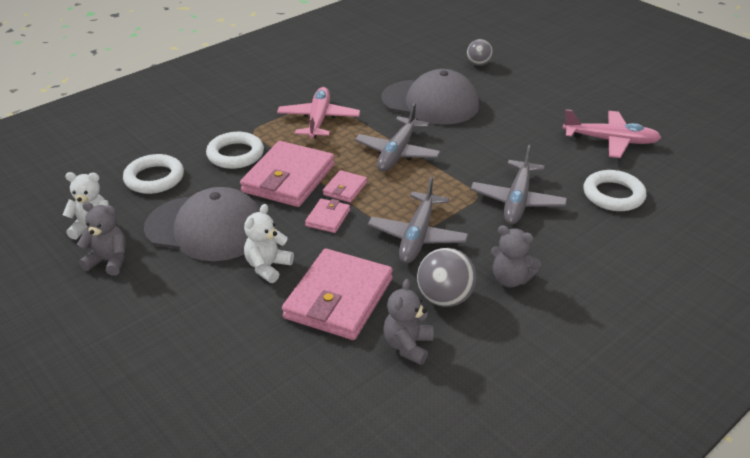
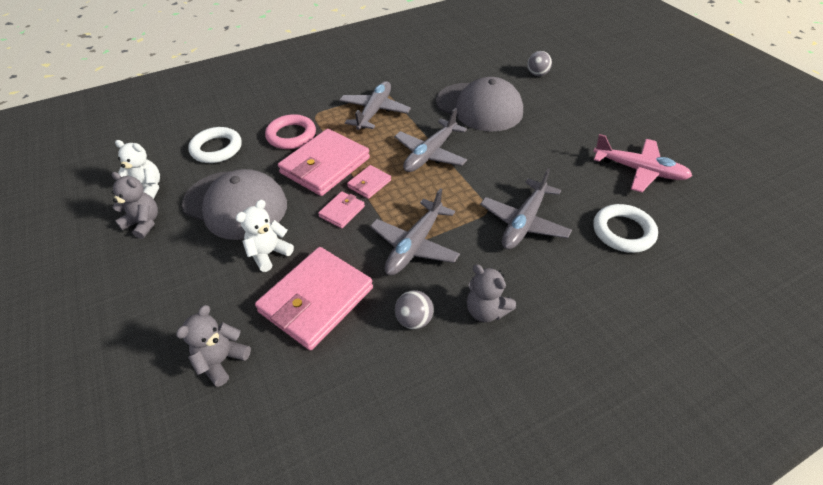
camera: 15 degrees right, 10 degrees up
white ring [206,132,264,169] -> pink ring [265,114,316,149]
pink plane [277,87,360,139] -> grey plane [339,81,411,130]
grey teddy bear [383,279,433,365] -> grey teddy bear moved to [176,305,251,387]
grey ball [417,248,476,307] -> grey ball [395,290,434,329], size x0.66

